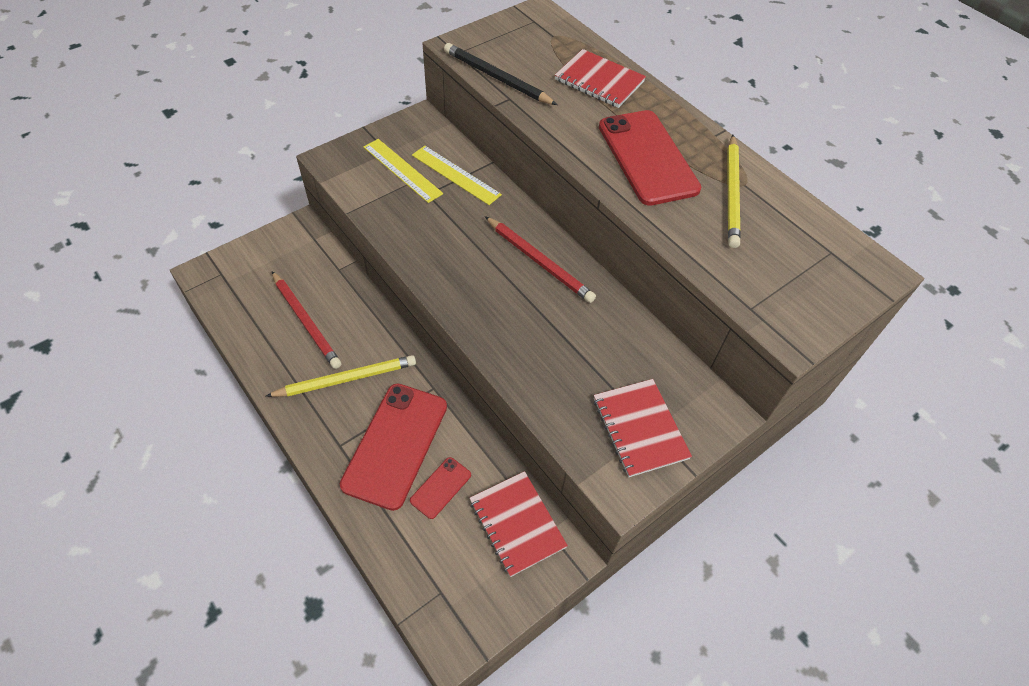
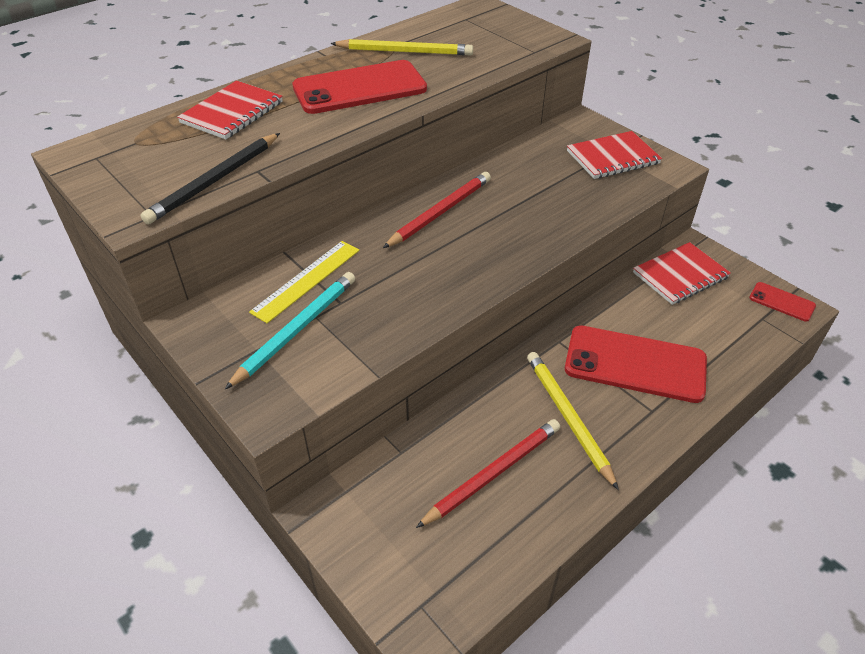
camera: 90 degrees left, 10 degrees down
yellow ruler [363,139,443,203] -> turquoise pencil [225,272,355,389]
red phone [410,457,471,519] -> red phone moved to [749,282,816,322]

